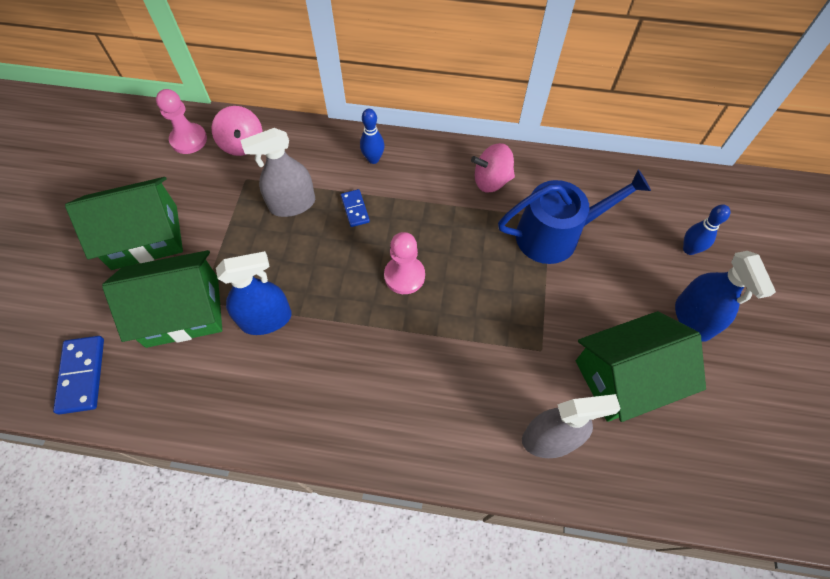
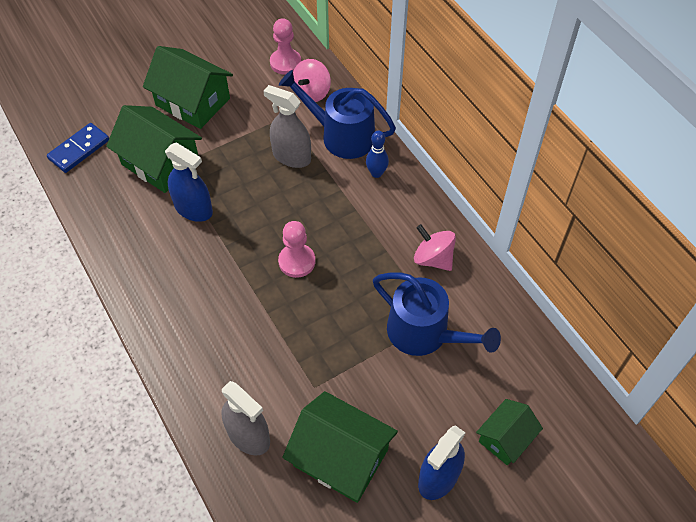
camera: 50 degrees right, 5 degrees down
blue domino [341,189,370,227] -> none
blue bowling pin [683,204,730,255] -> green house [476,399,543,465]
none -> blue watering can [279,70,396,159]

